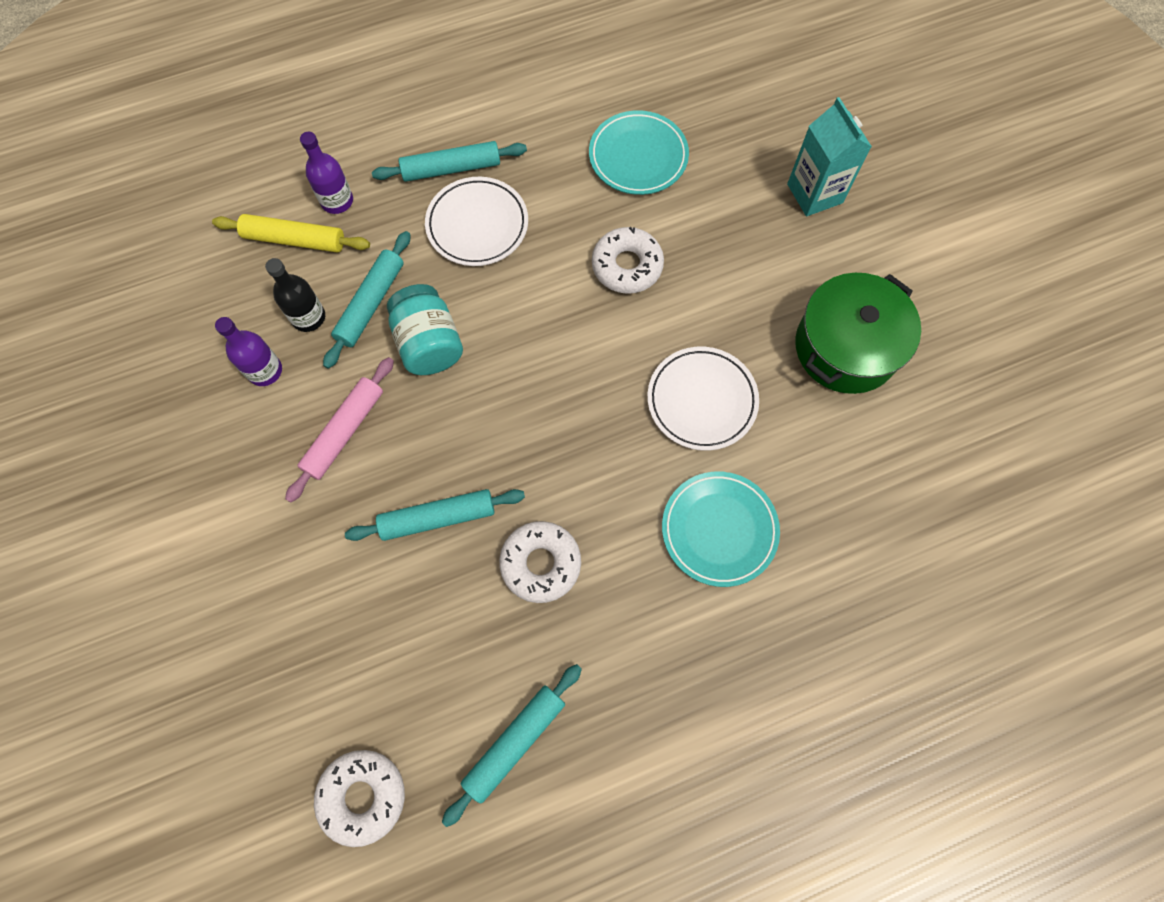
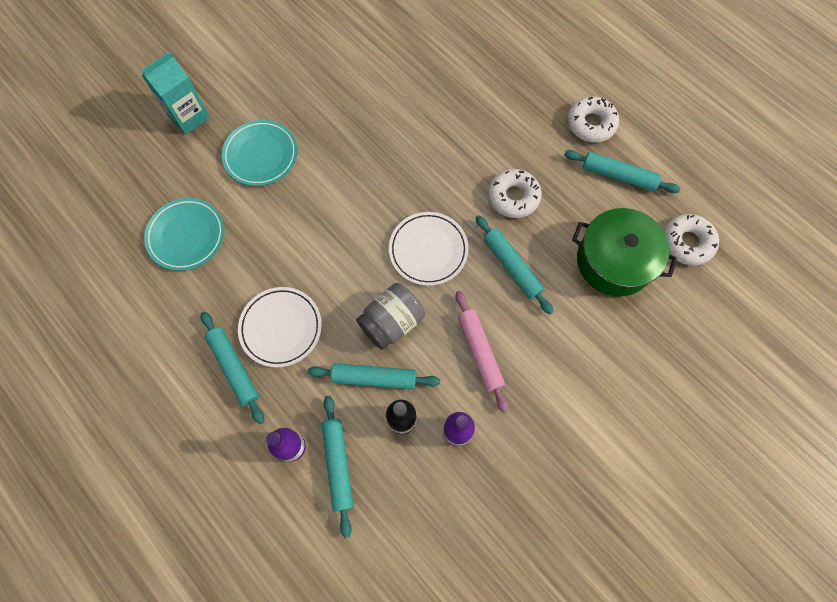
camera: 110 degrees left, 0 degrees up
yellow rolling pin [212,214,370,252] -> turquoise rolling pin [321,396,354,538]
pink rolling pin [285,357,394,503] -> pink rolling pin turned 60 degrees clockwise [455,291,508,413]
turquoise jar [387,284,463,375] -> grey jar [356,283,425,350]
white donut [592,227,664,294] -> white donut moved to [568,97,619,142]
white plate [647,347,759,451] -> white plate moved to [389,212,469,286]
turquoise plate [662,472,780,587] -> turquoise plate moved to [222,120,298,186]
green pot [795,273,921,394] -> green pot moved to [572,208,677,297]

